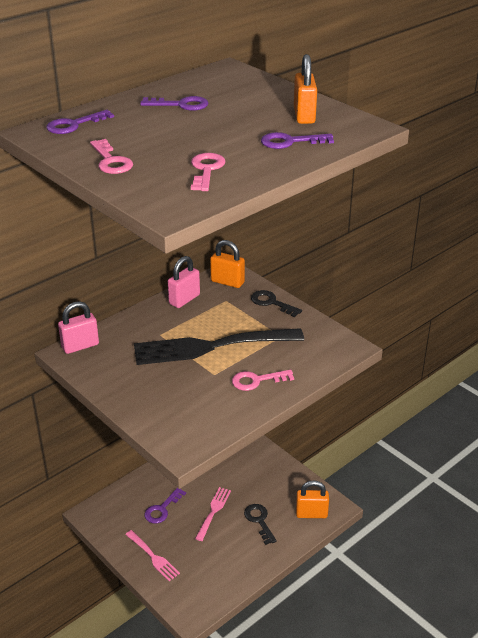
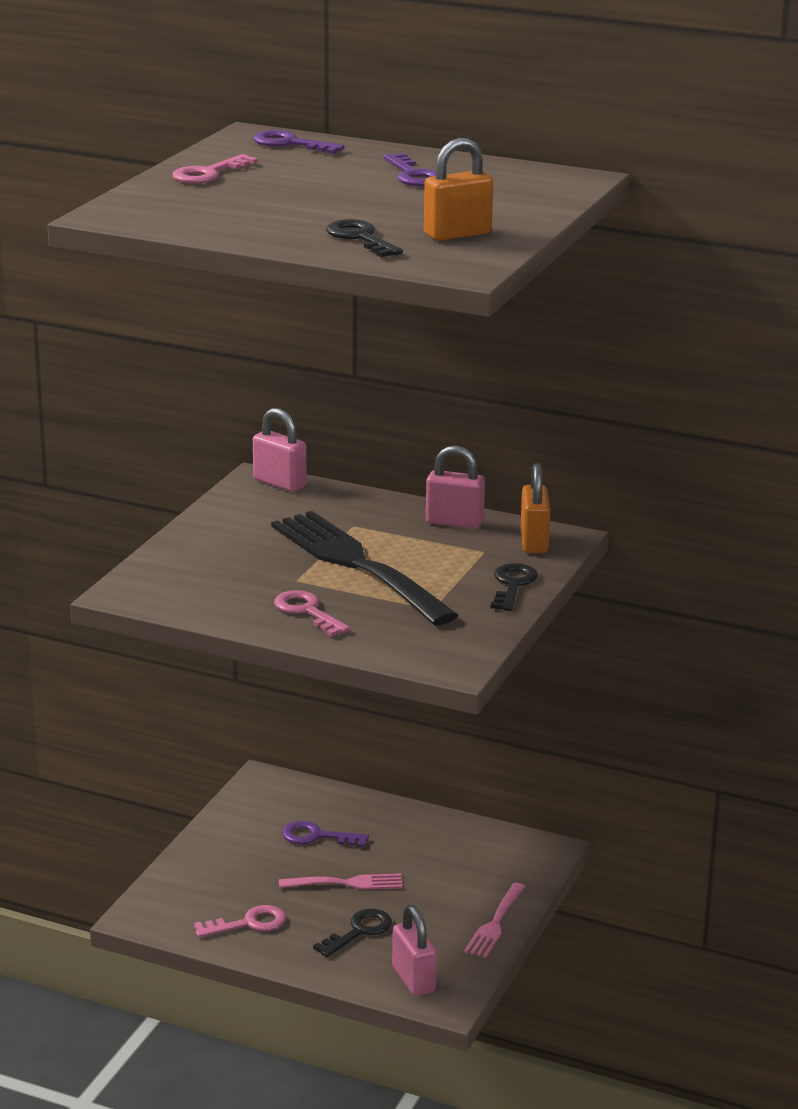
camera: 65 degrees right, 10 degrees down
pink fork [125,530,180,581] -> pink fork moved to [464,883,526,958]
pink key [191,153,225,191] -> pink key moved to [194,905,286,937]
purple key [261,132,334,149] -> black key [326,219,403,257]
orange padlock [296,480,329,518] -> pink padlock [392,905,437,996]

